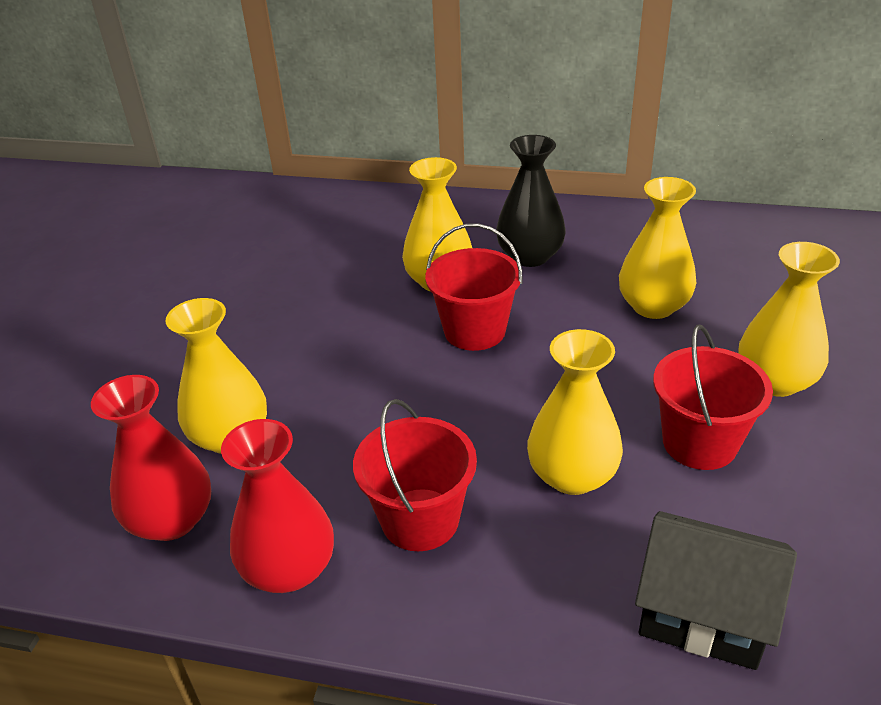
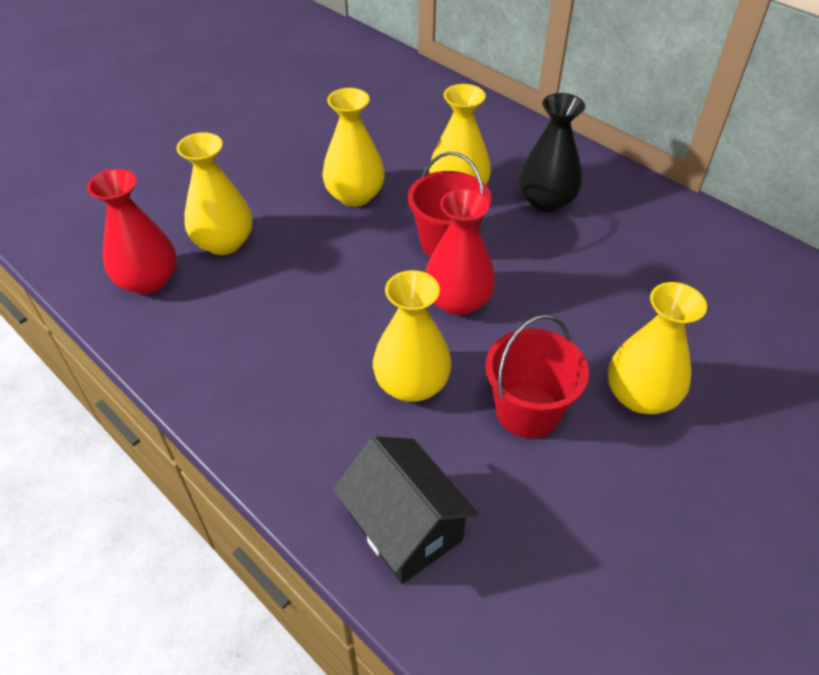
camera: 30 degrees right, 10 degrees up
red vase [221,419,334,593] -> red vase moved to [425,189,495,315]
red bucket [353,399,477,551] -> none
yellow vase [619,177,696,319] -> yellow vase moved to [322,88,385,207]

